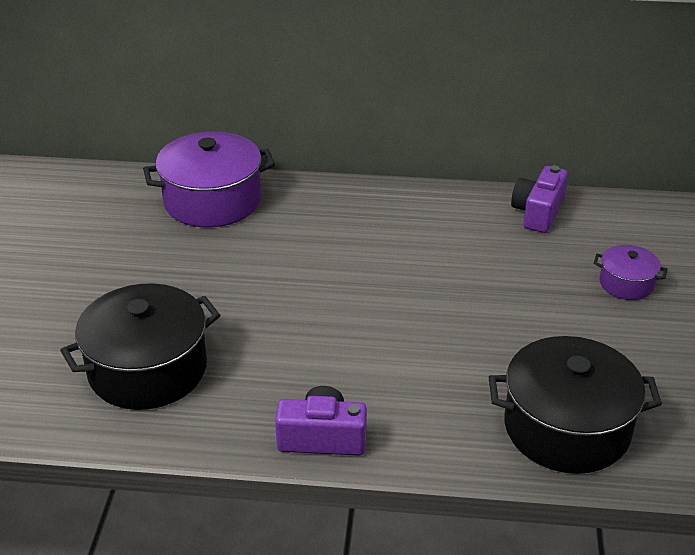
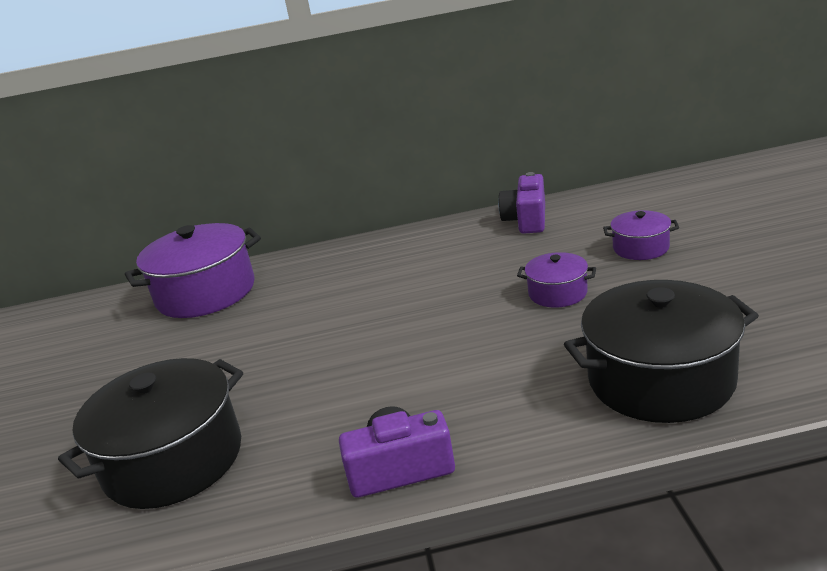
camera: 10 degrees left, 10 degrees down
none -> purple pot [517,252,596,308]

